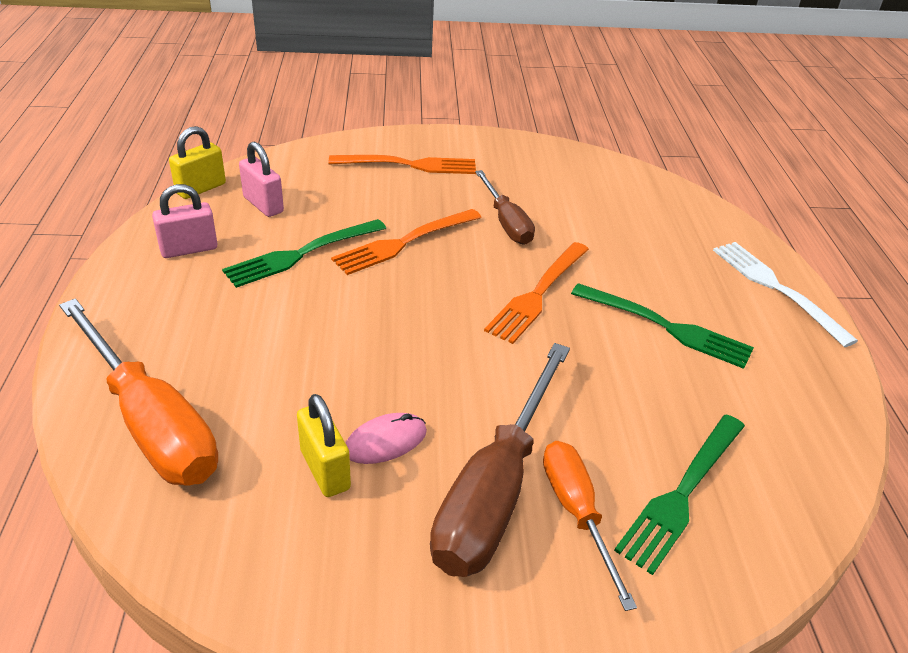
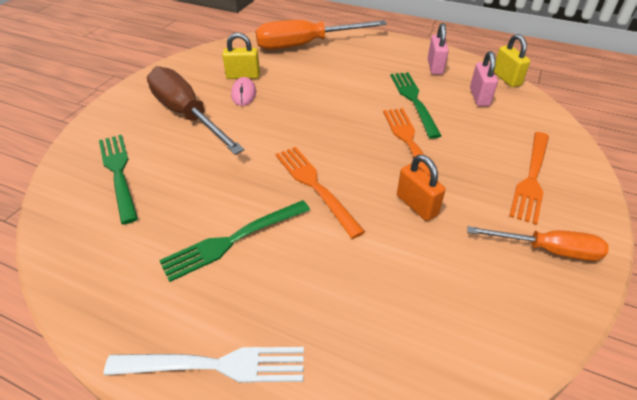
camera: 120 degrees right, 5 degrees up
pink padlock [239,142,284,217] -> pink padlock turned 75 degrees counterclockwise [470,51,498,106]
brown screwdriver [475,170,535,245] -> orange padlock [397,155,445,221]
orange screwdriver [543,441,637,611] -> orange screwdriver moved to [467,226,609,261]

